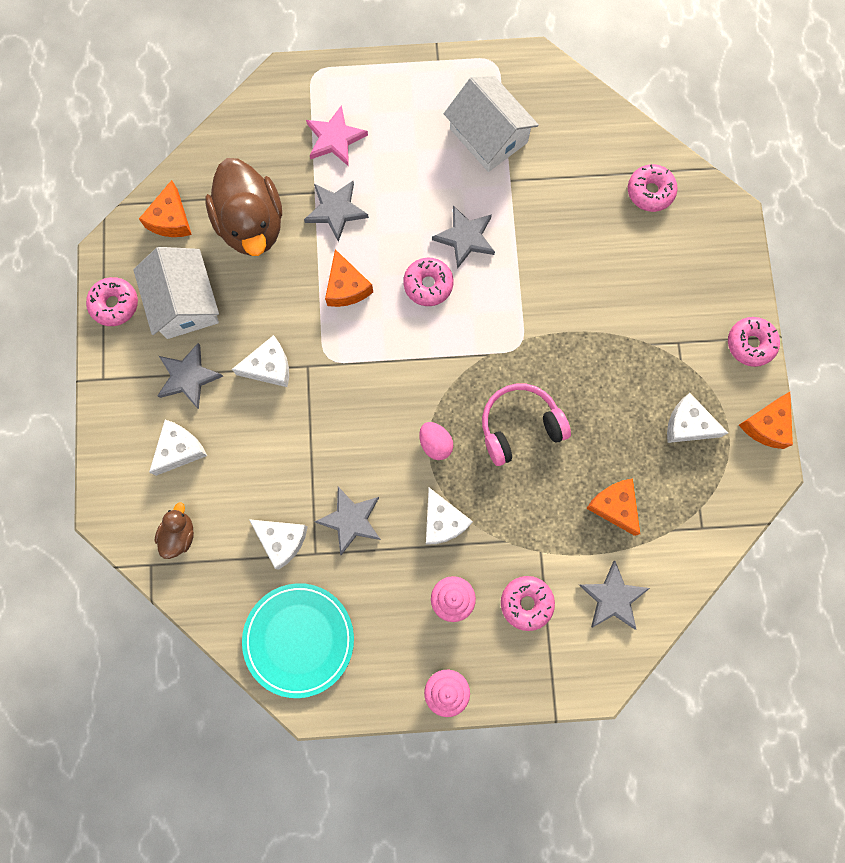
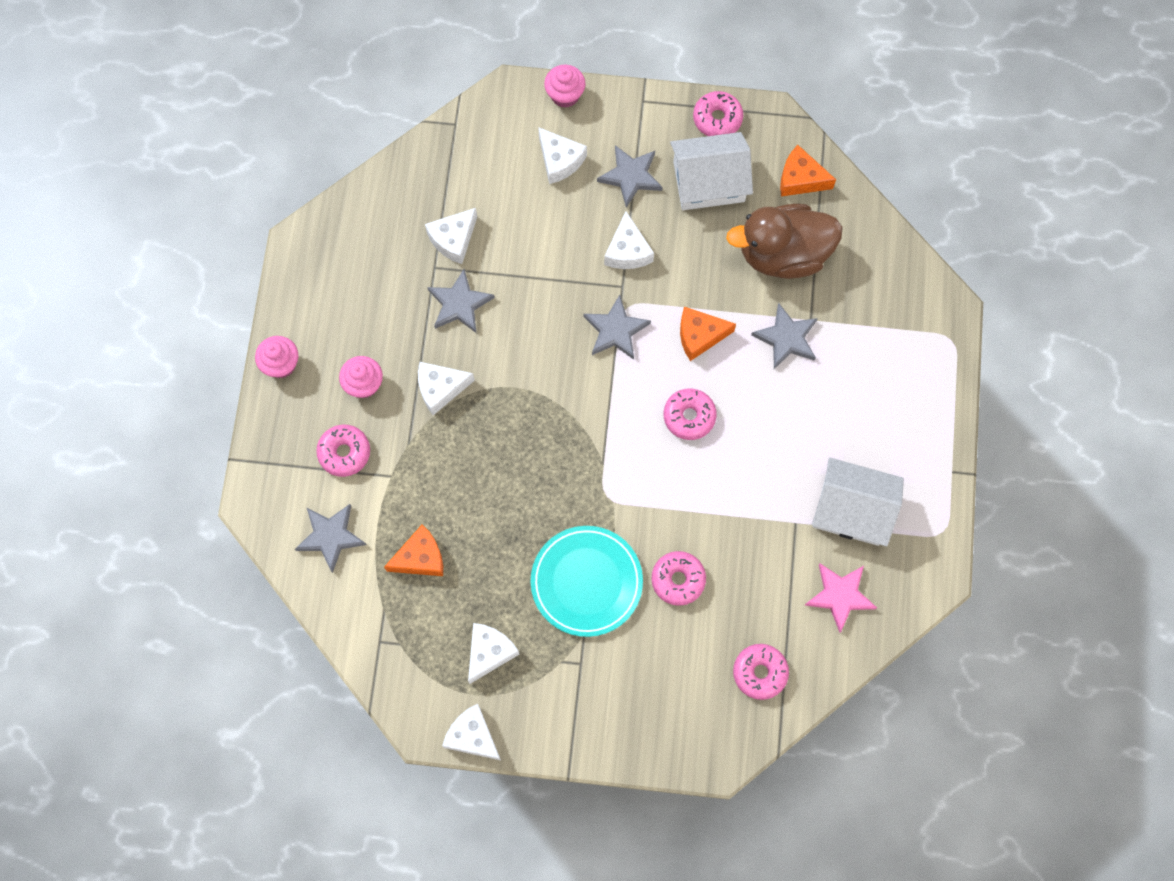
camera: 100 degrees right, 5 degrees down
brown duck [155,502,194,559] -> none
turquoise plate [242,583,354,698] -> turquoise plate moved to [531,526,643,637]
pink star [306,105,368,166] -> pink star moved to [805,564,877,632]
pink egg [419,422,453,460] -> none
grey star [432,205,495,269] -> grey star moved to [583,295,651,360]
white house [444,76,539,172] -> white house turned 45 degrees clockwise [812,458,904,546]
pink headphones [482,383,571,466] -> none
pink donut [728,317,780,367] -> pink donut moved to [651,551,706,606]
orange cheese [739,392,793,449] -> white cheese [442,704,501,760]
none -> pink cupcake [544,65,585,108]

